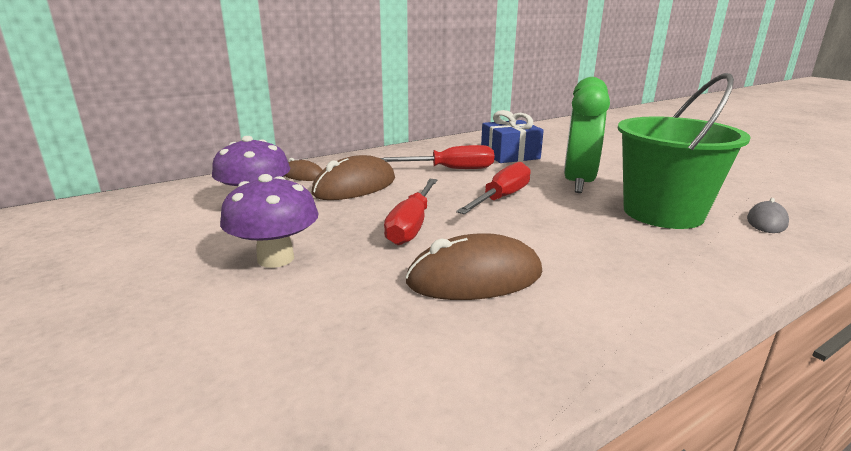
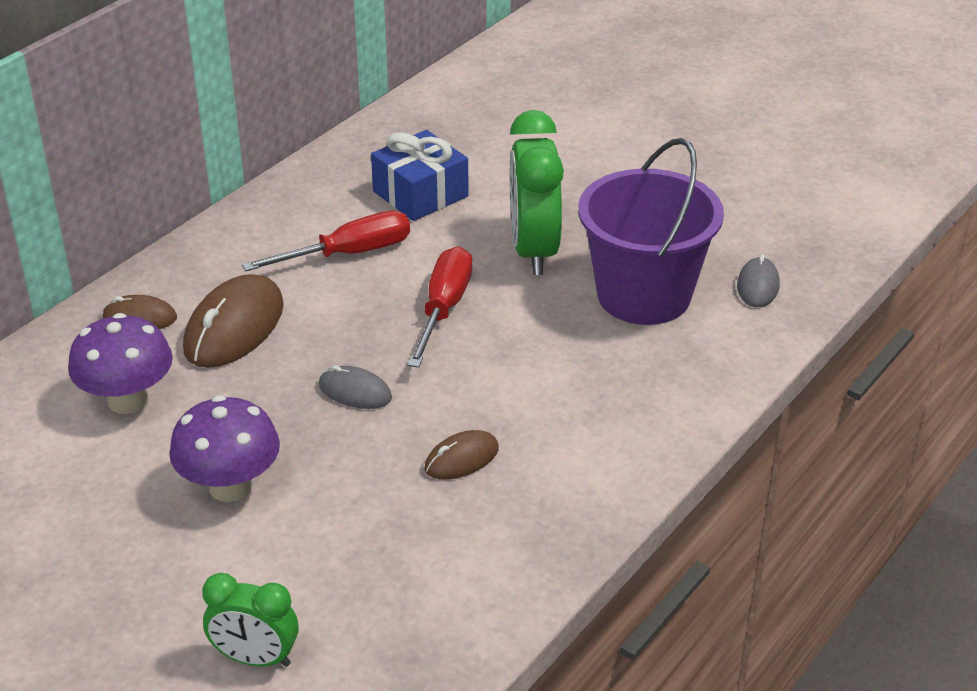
camera: 20 degrees left, 15 degrees up
red screwdriver [384,179,437,245] -> grey mouse [319,365,392,409]
brown mouse [405,233,542,300] -> brown mouse [424,430,499,480], size x0.55
green bucket [617,73,751,229] -> purple bucket [578,138,724,325]
none -> green clock [202,573,299,667]

